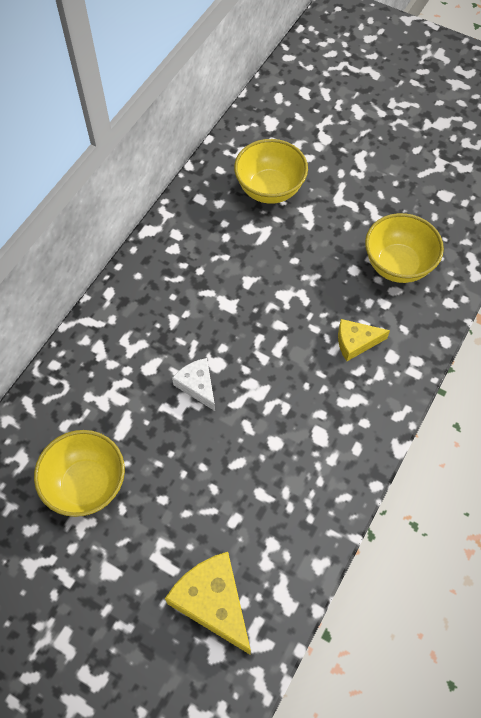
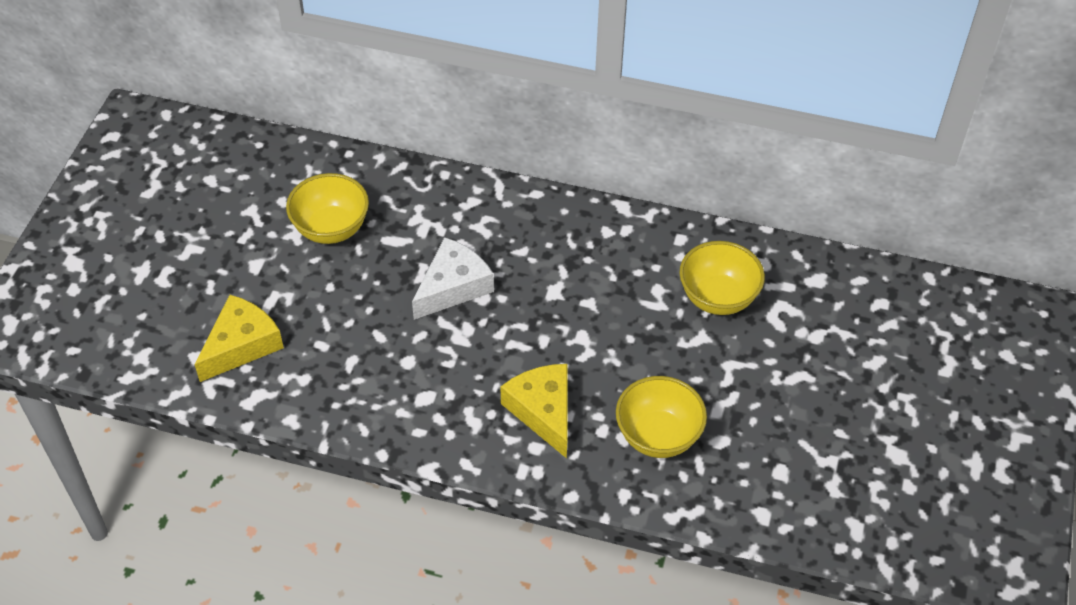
camera: 75 degrees right, 10 degrees down
white cheese [172,358,215,411] -> white cheese [412,237,494,320], size x1.65
yellow cheese [338,319,390,361] -> yellow cheese [501,364,568,459], size x1.65

